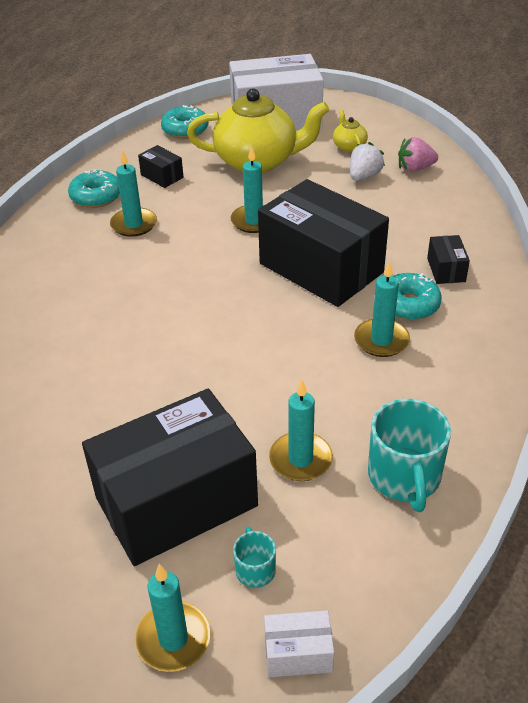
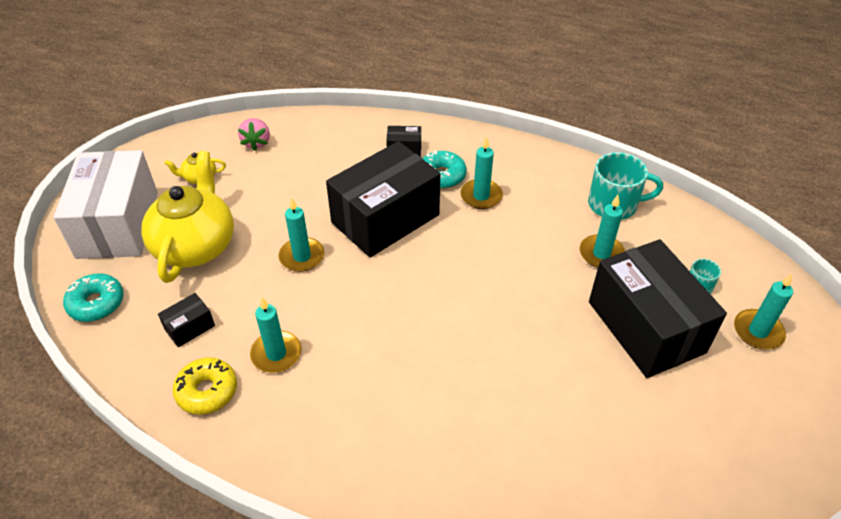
camera: 85 degrees left, 5 degrees up
turquoise donut [68,169,120,208] -> yellow donut [173,357,237,415]
white box [264,610,334,677] -> none
white strawberry [350,142,385,181] -> none

